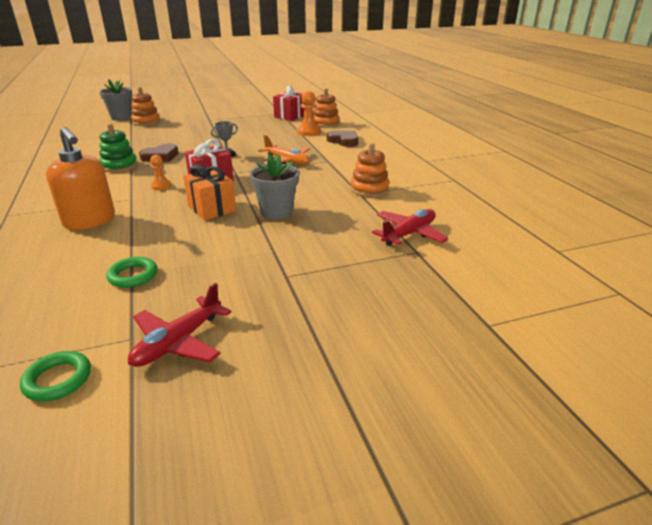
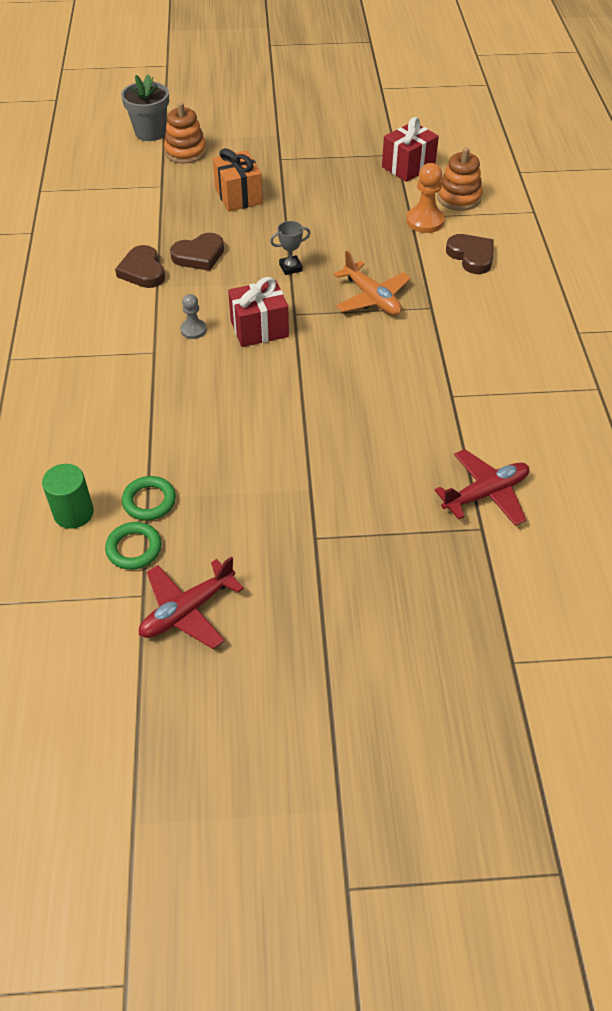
camera: 15 degrees right, 20 degrees up
green ring [20,351,91,402] -> green ring moved to [105,522,162,570]
orange soap dispenser [46,127,115,230] -> none
green stacking toy [99,124,138,172] -> brown heart [115,245,165,288]
orange pawn [150,155,171,190] -> grey pawn [180,294,207,339]
orange gift [183,164,236,220] -> orange gift moved to [213,148,263,212]
grey flower pot [249,154,299,220] -> none
orange stacking toy [350,143,389,197] -> none
none -> green cylinder [42,464,94,529]

